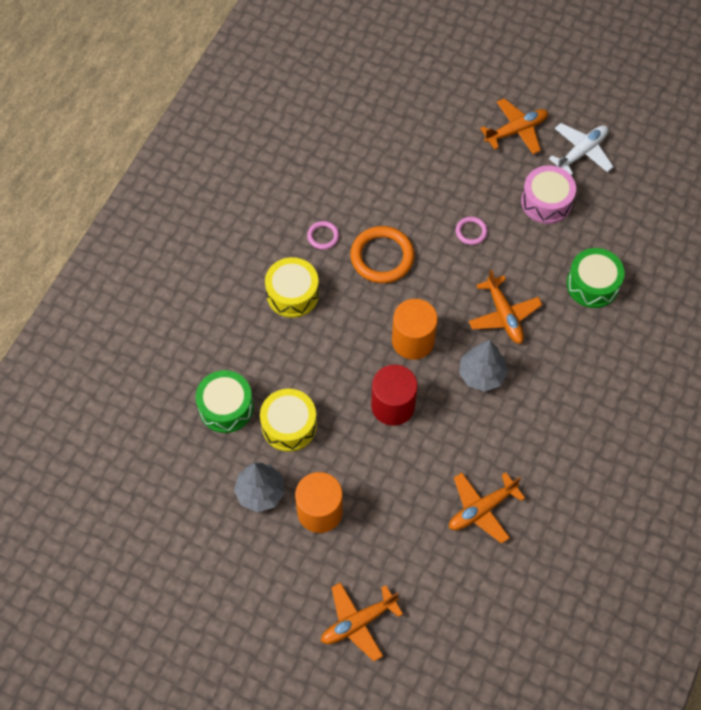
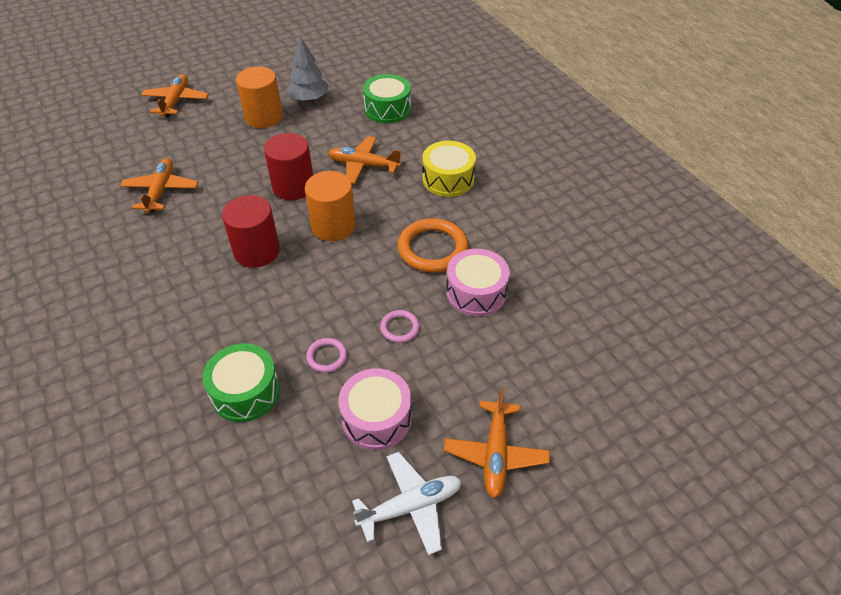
camera: 125 degrees right, 15 degrees down
yellow drum [260,389,317,452] -> none
pink ring [307,221,339,250] -> pink ring moved to [306,338,347,373]
grey tree [459,340,508,392] -> red cylinder [222,195,280,268]
orange plane [469,269,542,344] -> orange plane moved to [328,136,402,184]
white plane [549,123,614,175] -> white plane turned 105 degrees counterclockwise [352,452,462,555]
none -> pink drum [446,249,510,317]

